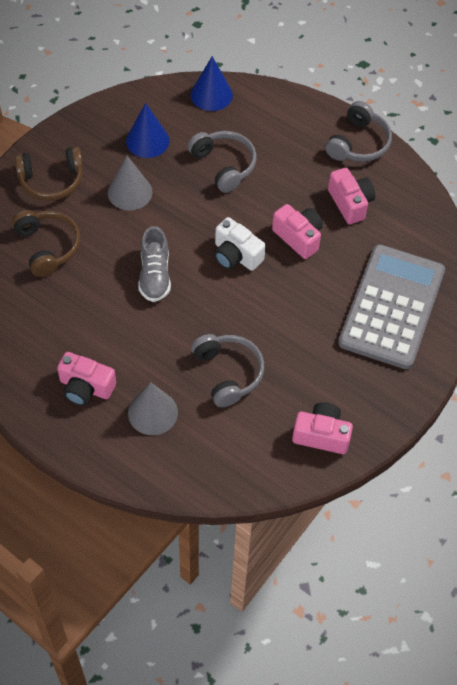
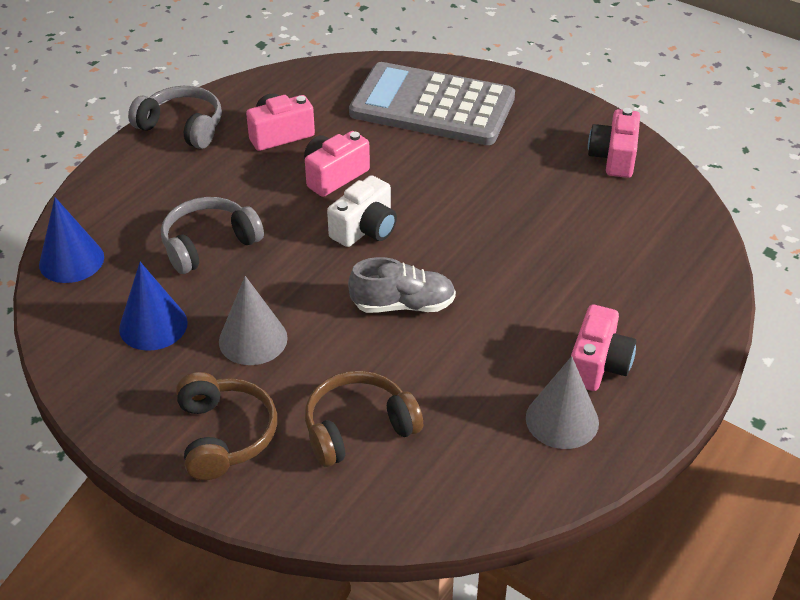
camera: 90 degrees left, 15 degrees down
grey cone [128,382,178,435] -> grey cone moved to [526,356,599,449]
grey headphones [191,334,264,407] -> none

